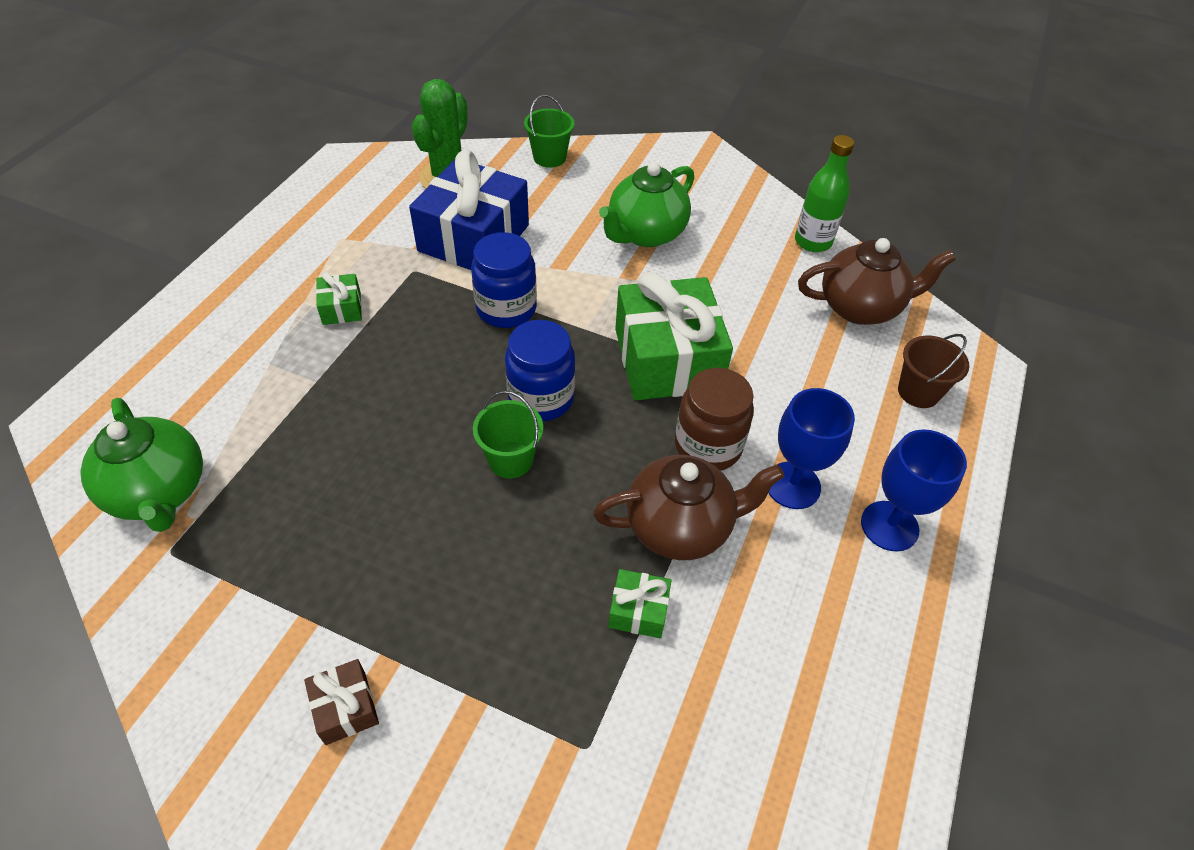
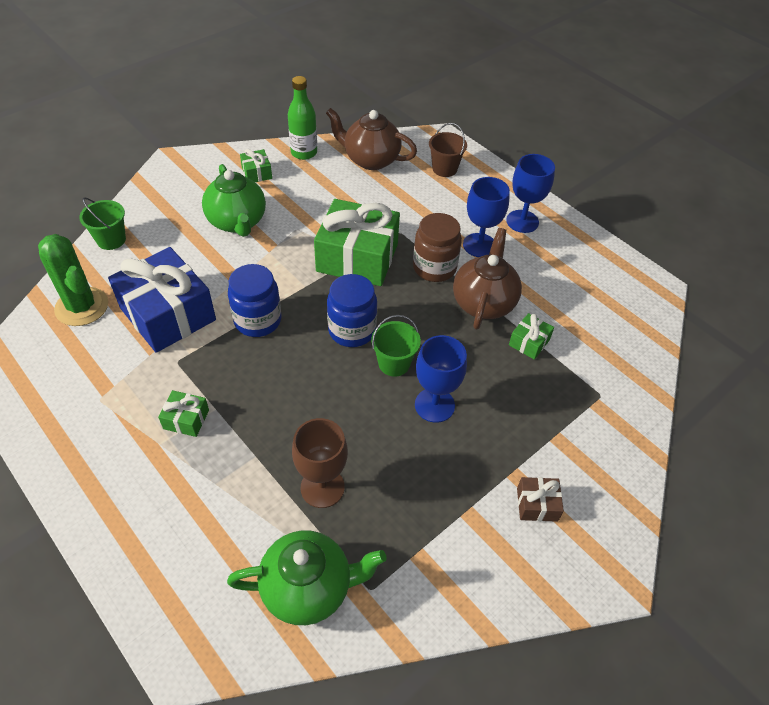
camera: 65 degrees left, 0 degrees up
brown teapot [798,238,956,325] -> brown teapot turned 90 degrees counterclockwise [326,108,417,170]
none -> green gift [240,149,272,182]
none -> brown goblet [292,418,348,508]
none -> blue goblet [415,335,467,423]

